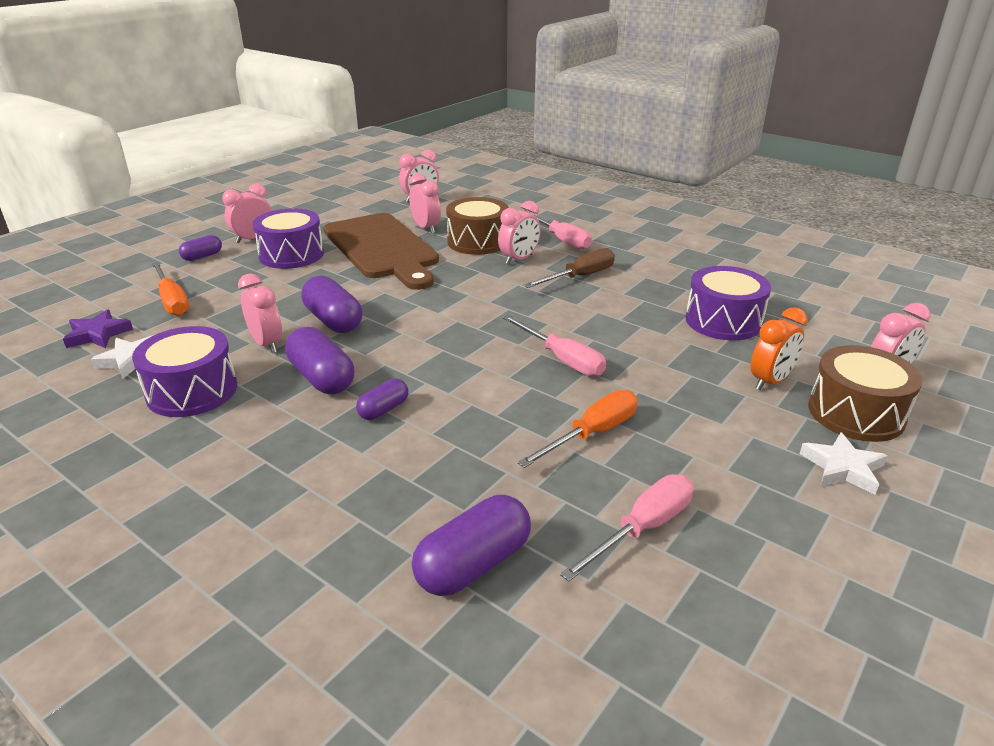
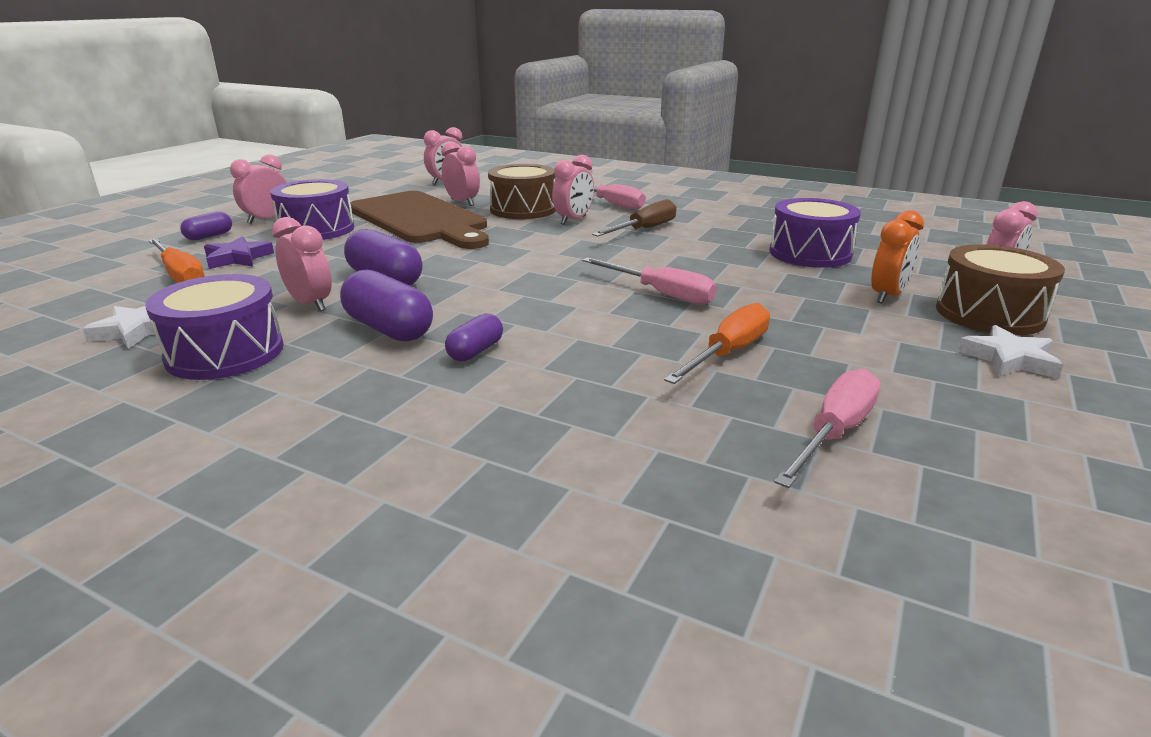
camera: 10 degrees left, 5 degrees down
purple star [63,310,133,348] -> purple star moved to [204,236,274,269]
purple capsule [412,495,531,596] -> none

